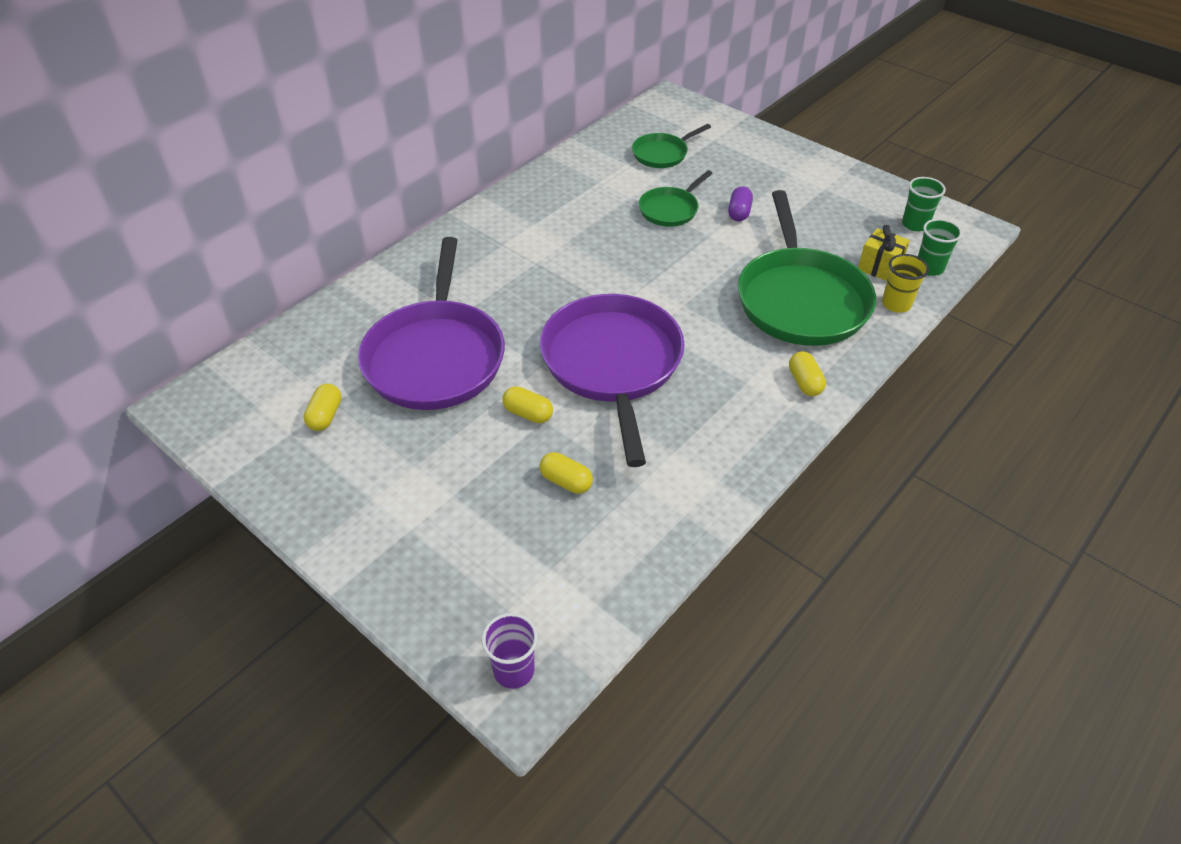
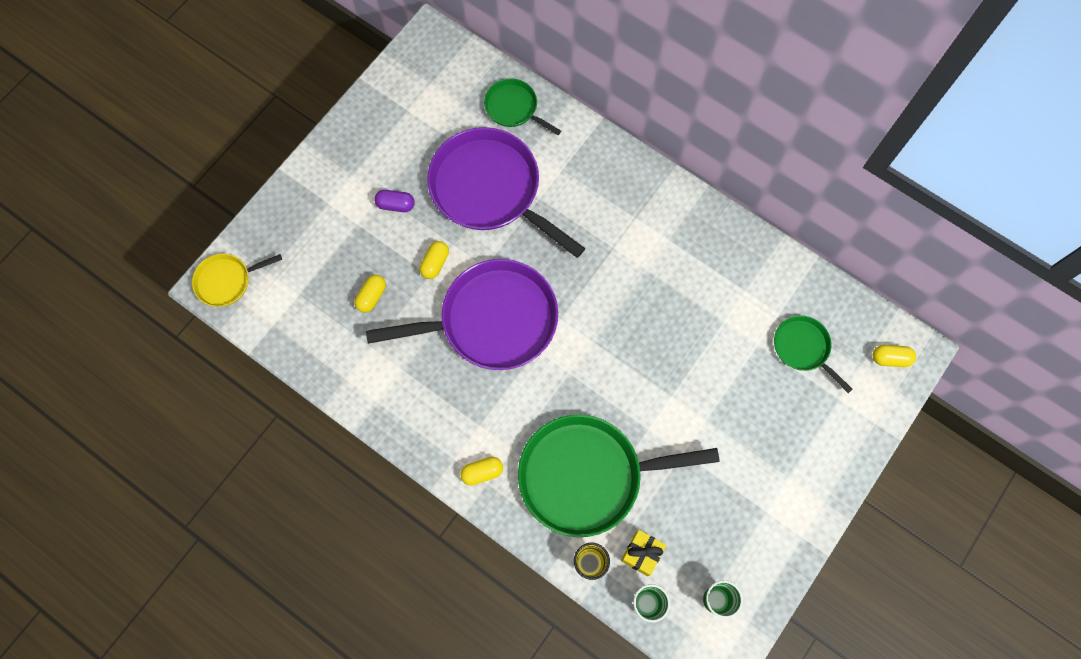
camera: 85 degrees right, 25 degrees up
yellow capsule [304,384,341,431] -> yellow capsule moved to [872,345,916,367]
purple pan [358,237,505,410] -> purple pan turned 45 degrees clockwise [427,127,585,258]
purple cup [482,613,538,689] -> yellow pan [192,254,282,307]
green pan [639,170,713,227] -> green pan moved to [484,78,561,135]
purple capsule [728,186,753,221] -> purple capsule moved to [374,190,415,212]

